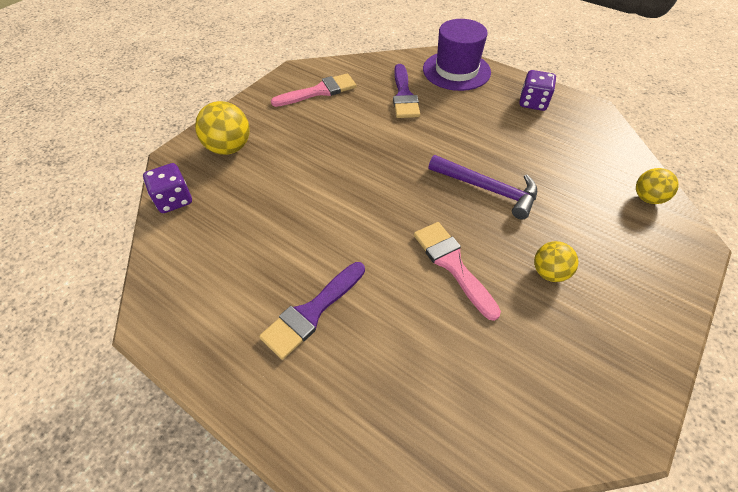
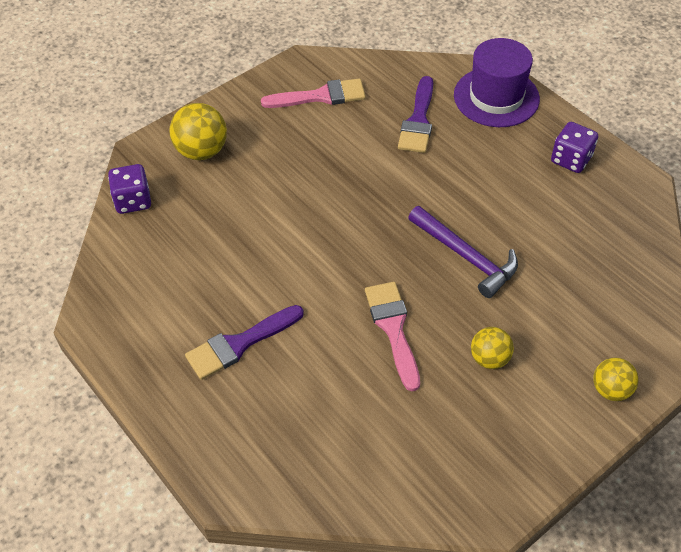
camera: 15 degrees right, 0 degrees up
yellow ball [636,168,679,204] -> yellow ball moved to [593,358,638,401]

